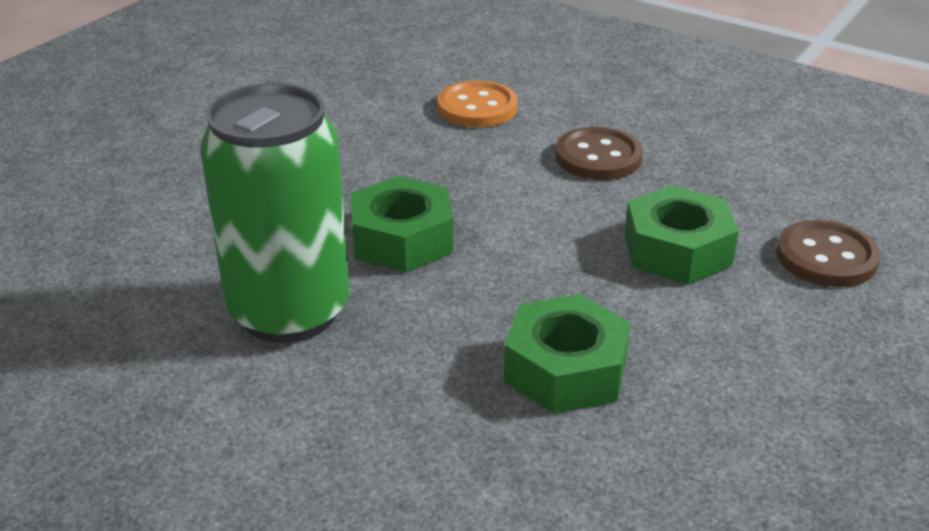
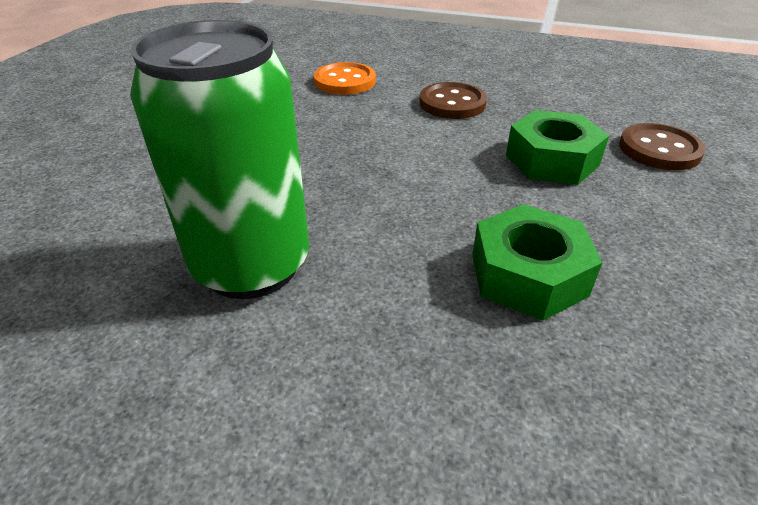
camera: 15 degrees left, 5 degrees up
green nut [351,176,453,272] -> none

